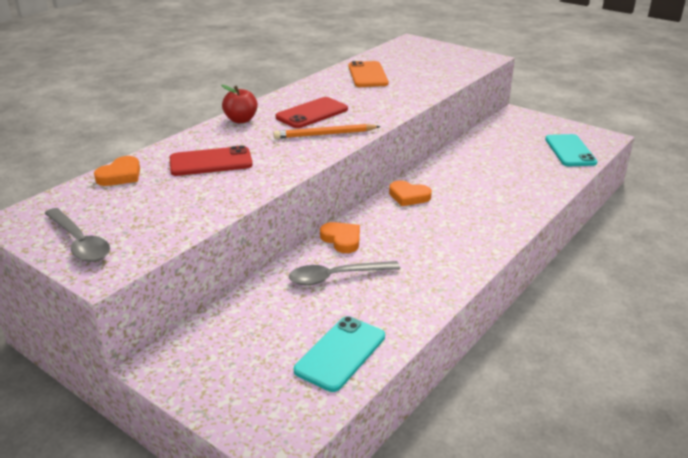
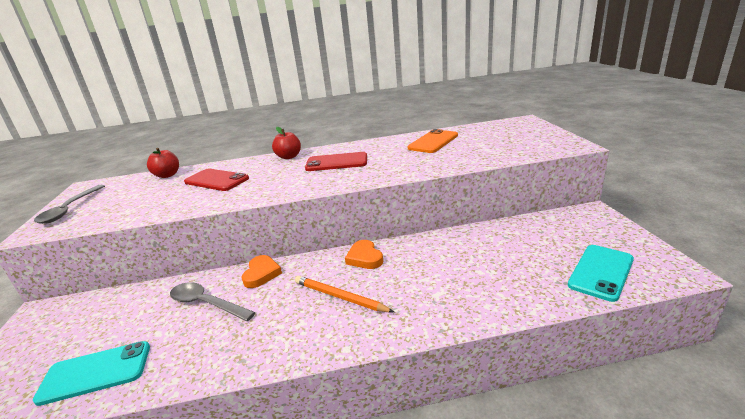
camera: 45 degrees right, 5 degrees down
orange heart [94,156,140,186] -> red apple [147,148,179,178]
orange pencil [273,124,381,139] -> orange pencil moved to [295,276,394,312]

